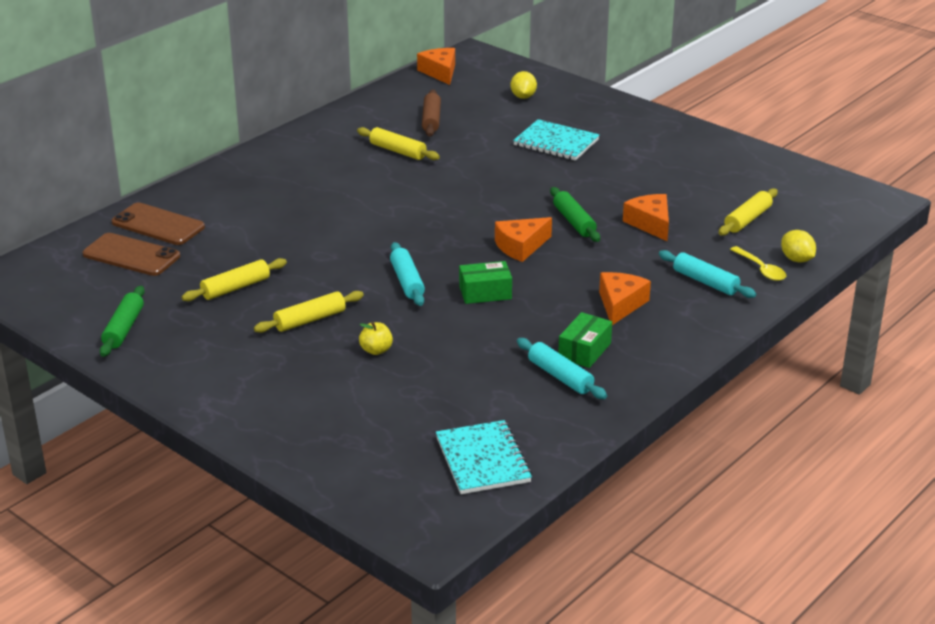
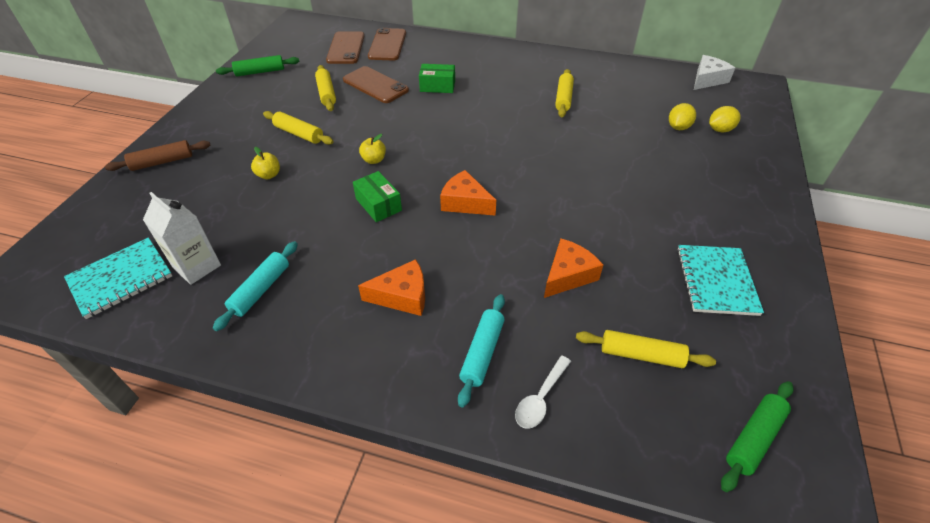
camera: 65 degrees right, 15 degrees up
yellow rolling pin [182,258,287,301] -> yellow rolling pin turned 45 degrees clockwise [315,65,336,111]
turquoise rolling pin [390,242,425,306] -> yellow apple [359,134,386,164]
orange cheese [417,48,455,85] -> white cheese [694,55,735,90]
brown rolling pin [422,89,441,137] -> brown rolling pin moved to [105,140,210,171]
turquoise notebook [513,119,599,161] -> turquoise notebook moved to [677,245,764,316]
green rolling pin [550,187,600,242] -> green rolling pin moved to [721,381,793,492]
green box [558,312,612,368] -> green box moved to [419,64,455,93]
yellow spoon [730,246,786,281] -> white spoon [515,356,571,428]
yellow lemon [781,230,816,263] -> yellow lemon moved to [669,103,696,130]
none -> white carton [143,192,221,285]
none -> brown phone [343,66,409,103]

